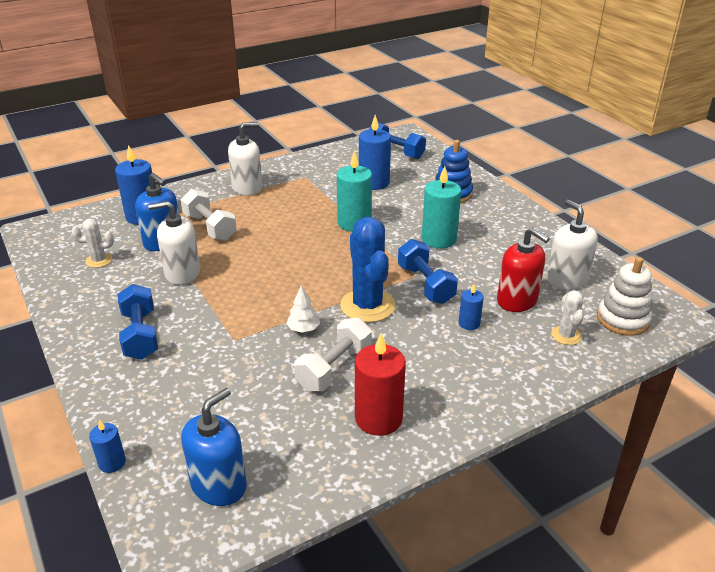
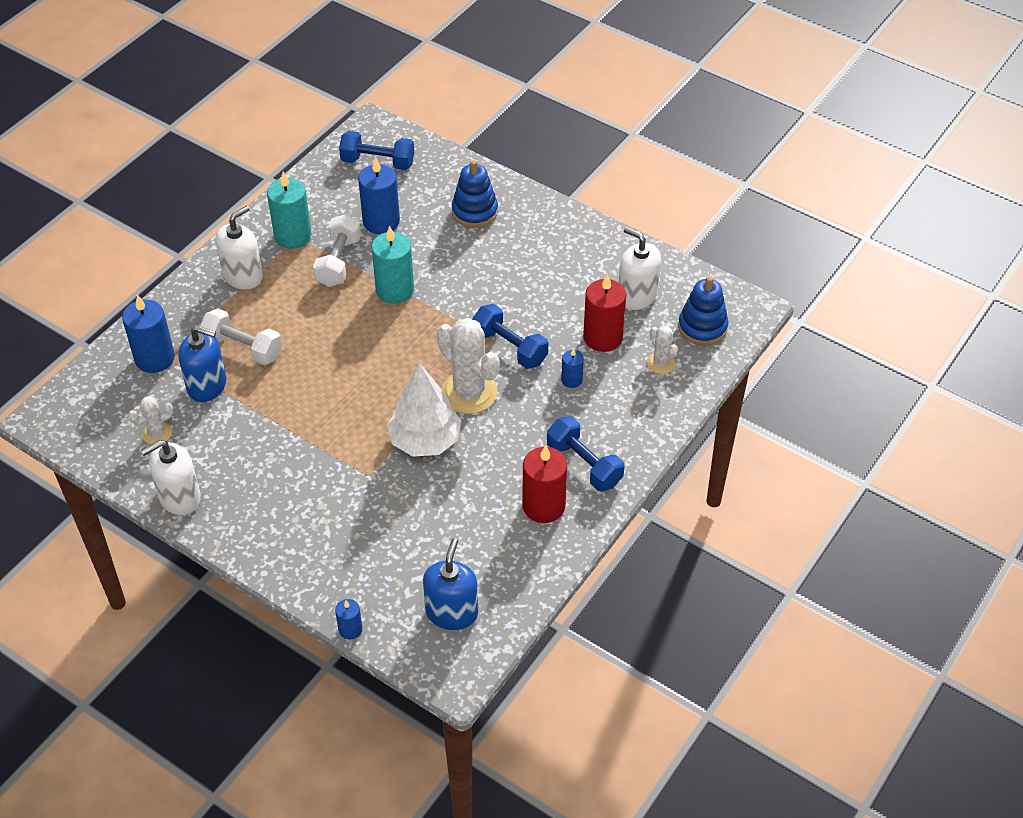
camera: 25 degrees left, 15 degrees up
blue dumbbell [118,284,158,360] -> blue dumbbell moved to [547,416,624,491]
white soap dispenser [148,201,200,285] -> white soap dispenser moved to [141,440,201,515]
white tree [286,285,320,333] -> white tree [387,363,461,457], size x2.18
white dumbbell [294,318,372,391] -> white dumbbell moved to [313,214,361,287]
blue cactus [340,217,396,323] -> white cactus [437,318,499,414]
turquoise candle [422,166,461,248] -> turquoise candle moved to [267,171,312,249]
red soap dispenser [497,227,550,312] -> red candle [583,274,626,352]
white stacking toy [597,257,652,336] -> blue stacking toy [678,276,728,346]

